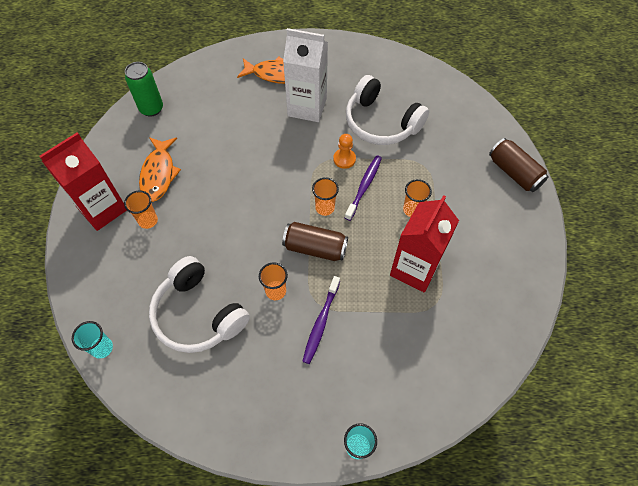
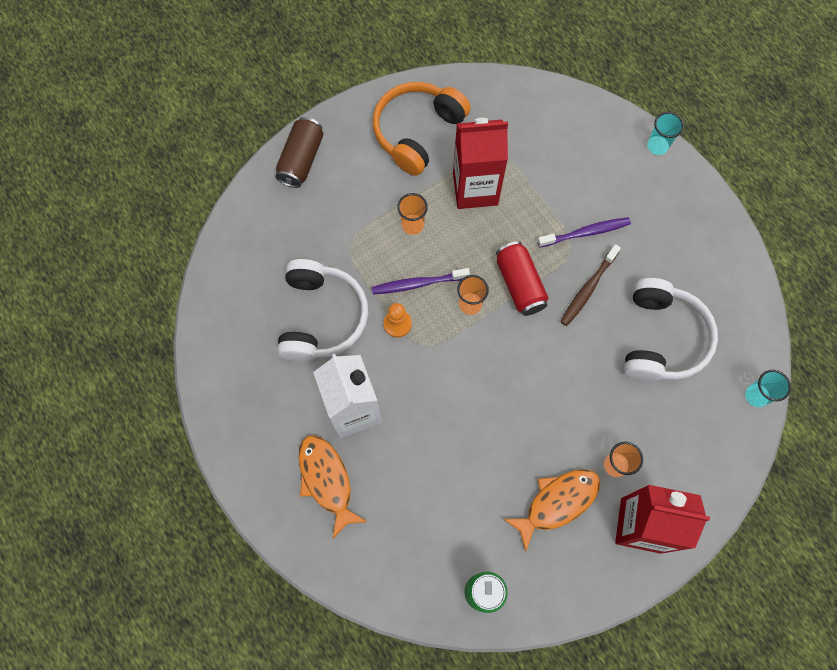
camera: 125 degrees left, 10 degrees up
orange cup [259,263,288,300] -> brown toothbrush [560,244,621,326]
brown can [282,222,348,261] -> red can [496,241,548,316]
none -> orange headphones [373,82,471,176]

